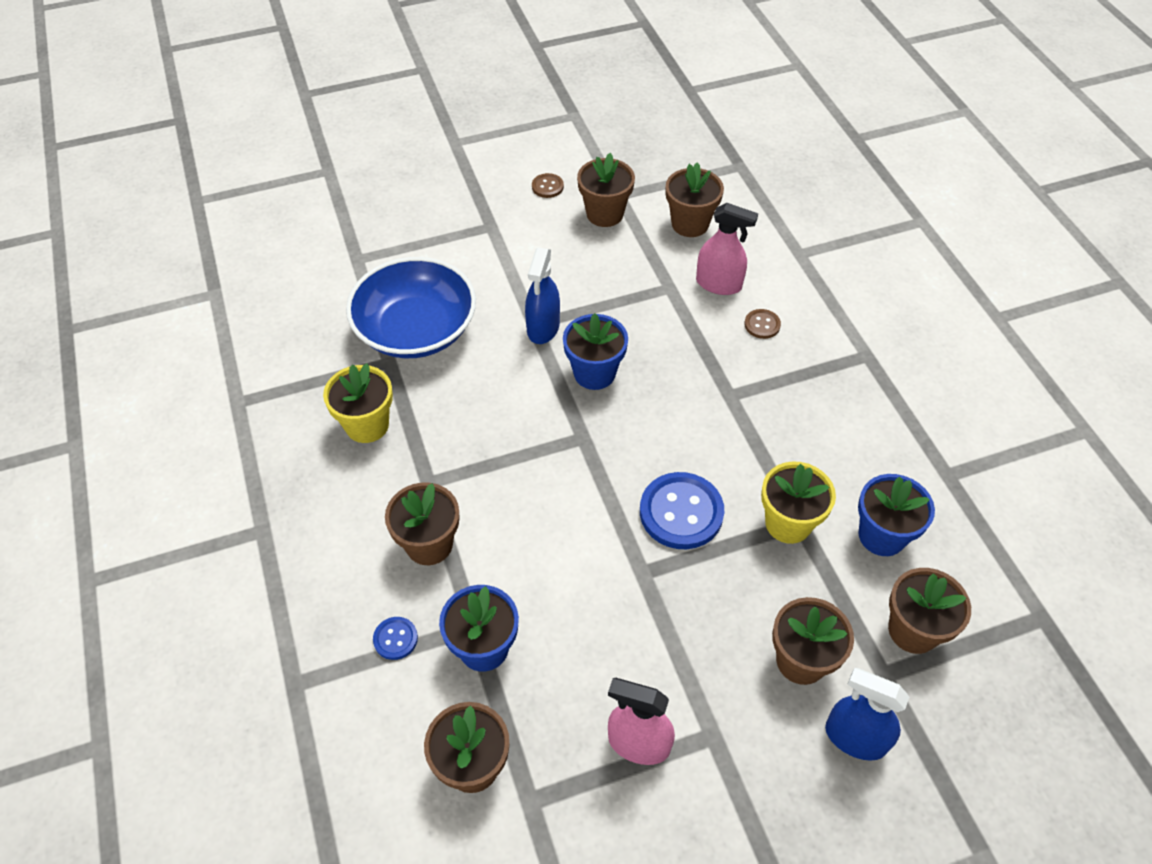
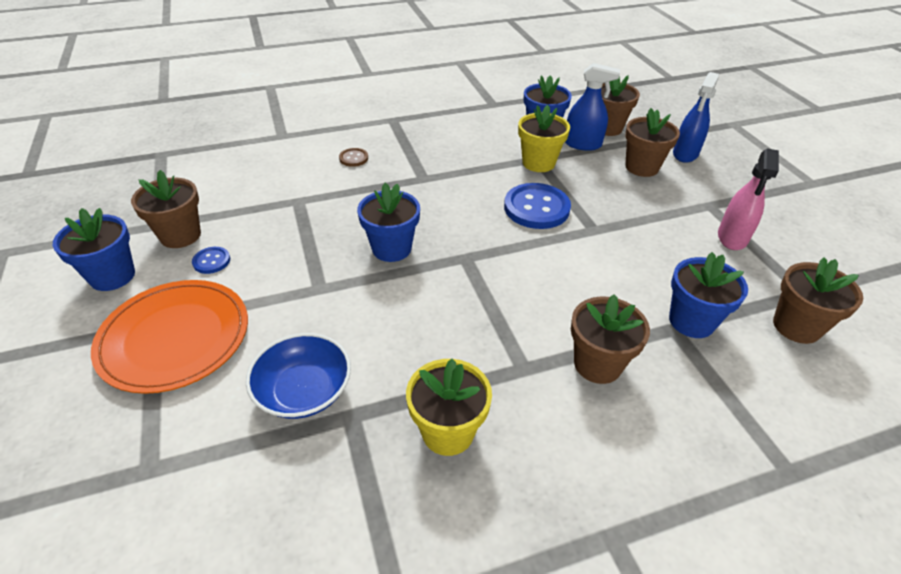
camera: 90 degrees left, 10 degrees down
blue bowl [346,257,476,358] -> blue bowl [246,333,351,419], size x0.64
blue button [373,617,418,660] -> blue button moved to [192,247,230,274]
blue spray bottle [525,248,560,344] -> blue spray bottle moved to [565,63,620,151]
brown button [532,173,564,198] -> blue flower pot [53,208,135,291]
brown flower pot [666,162,724,237] -> none
pink spray bottle [696,203,758,295] -> none
none -> orange plate [91,280,248,394]

